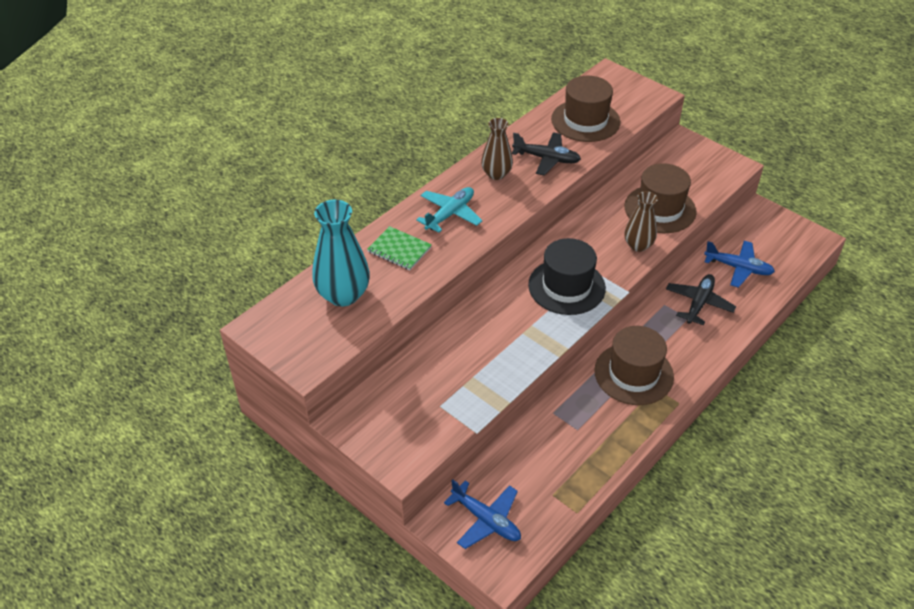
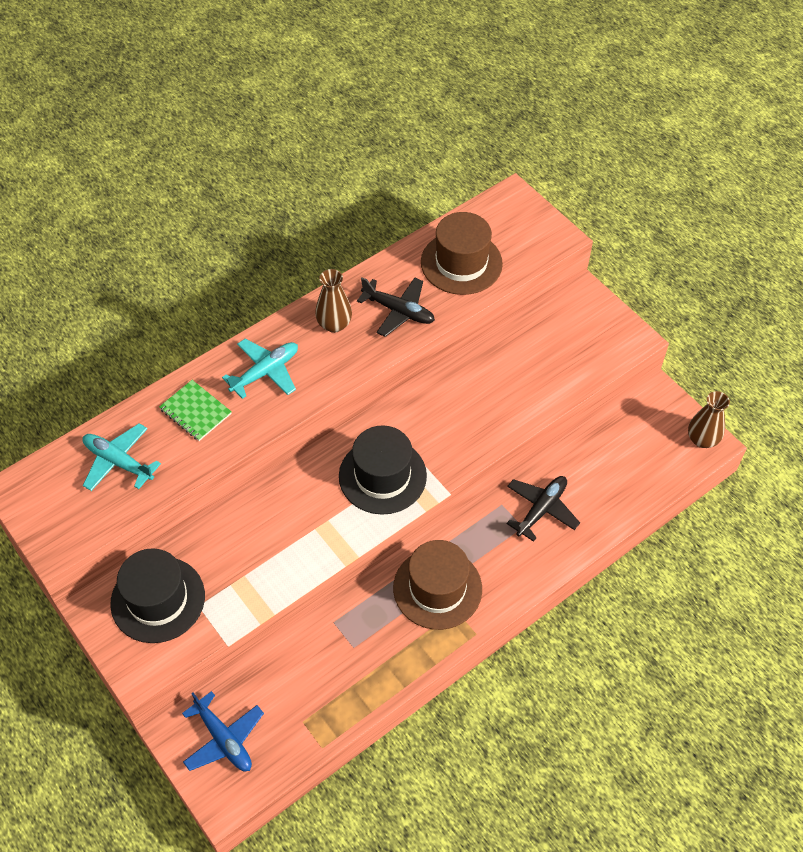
camera: 10 degrees right, 10 degrees up
turquoise vase [312,200,370,307] -> turquoise plane [82,423,161,491]
brown hat [625,163,697,233] -> none
brown vase [625,191,658,252] -> brown vase moved to [688,391,730,448]
blue plane [704,241,775,288] -> none
none -> black hat [110,548,205,643]

